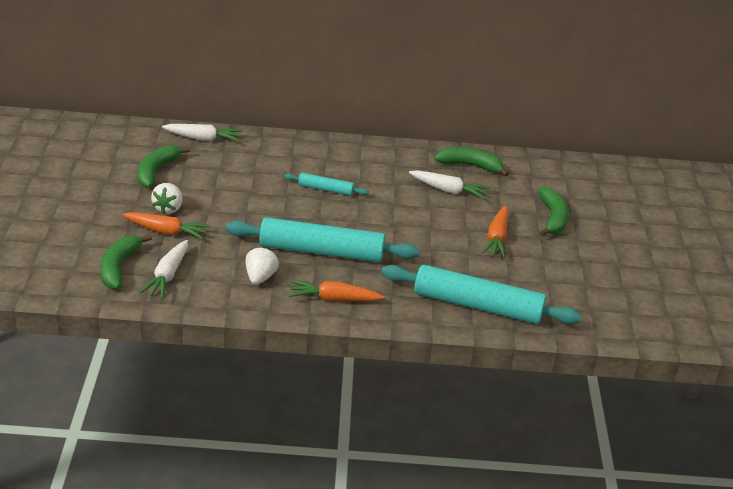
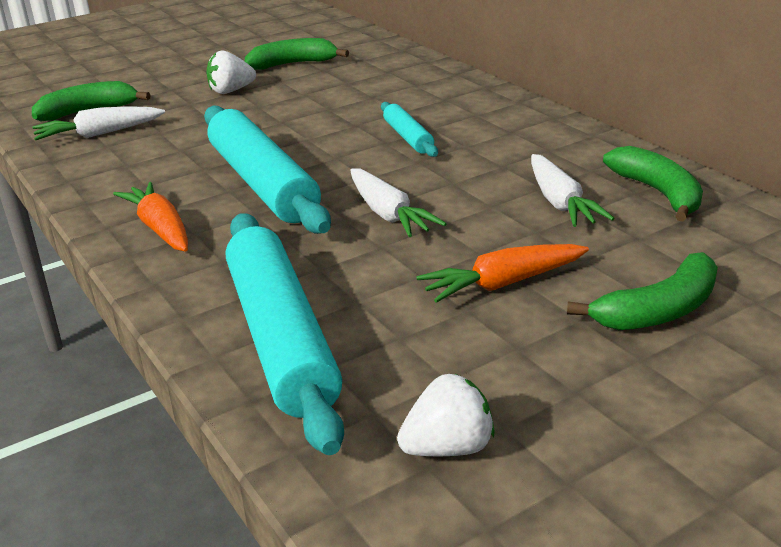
camera: 60 degrees right, 5 degrees down
orange carrot [122,212,211,240] -> none
white carrot [162,124,243,142] -> white carrot moved to [350,169,447,237]
white strawberry [245,247,279,285] -> white strawberry moved to [397,373,495,456]

